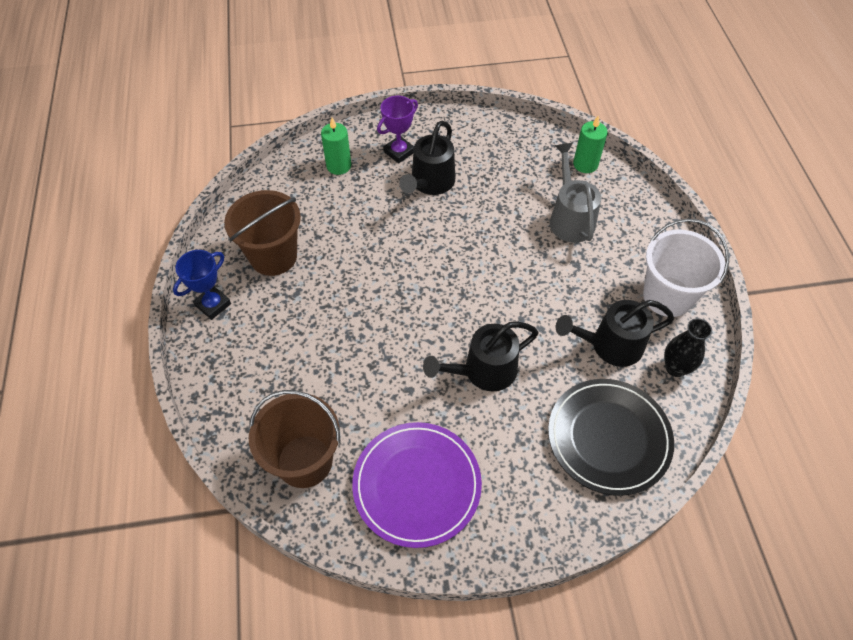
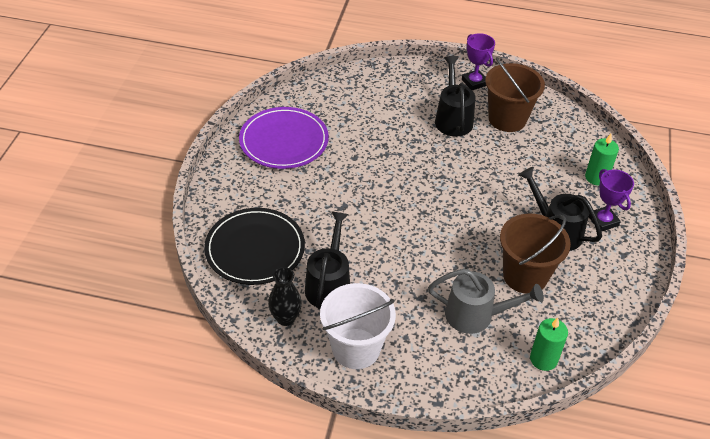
camera: 110 degrees right, 10 degrees down
blue trophy [173,250,231,320] -> purple trophy [462,33,495,90]
brown bucket [249,390,341,488] -> brown bucket moved to [500,214,571,294]
black watering can [423,321,538,392] -> black watering can moved to [435,56,476,137]

